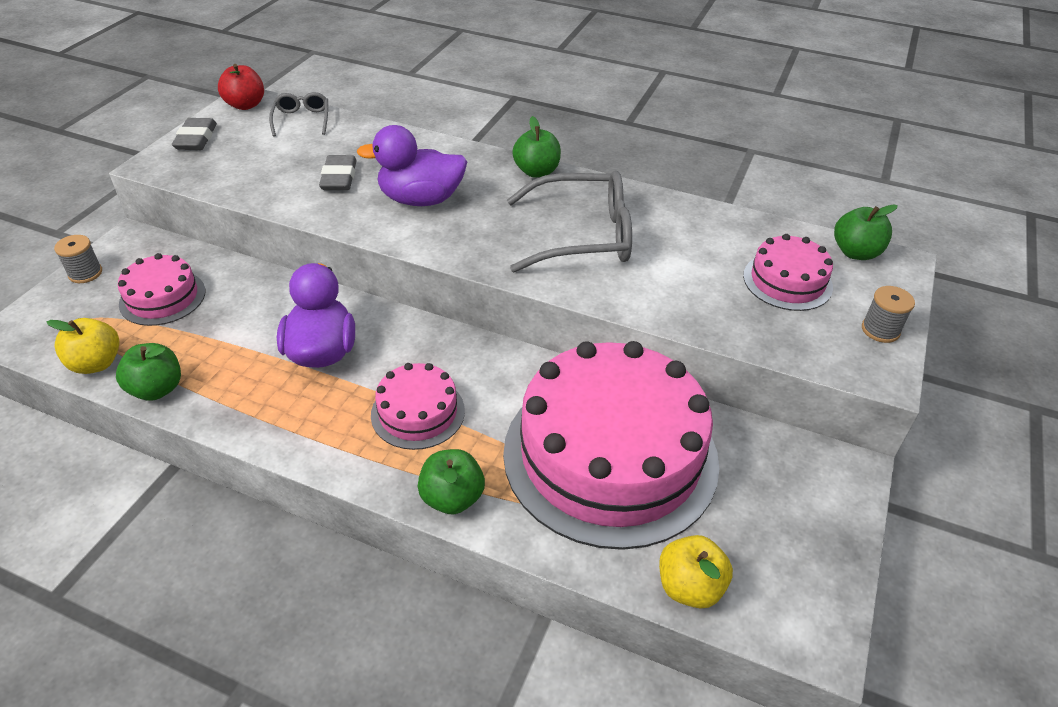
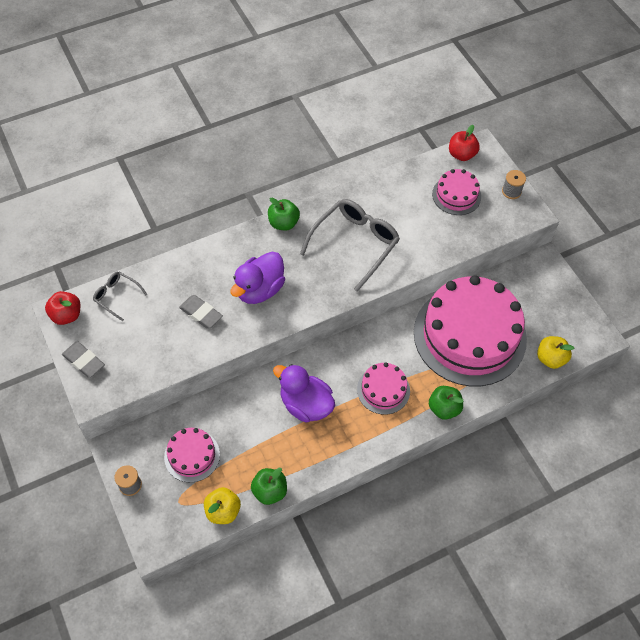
camera: 50 degrees left, 15 degrees up
green apple [834,204,898,260] -> red apple [449,125,480,161]

